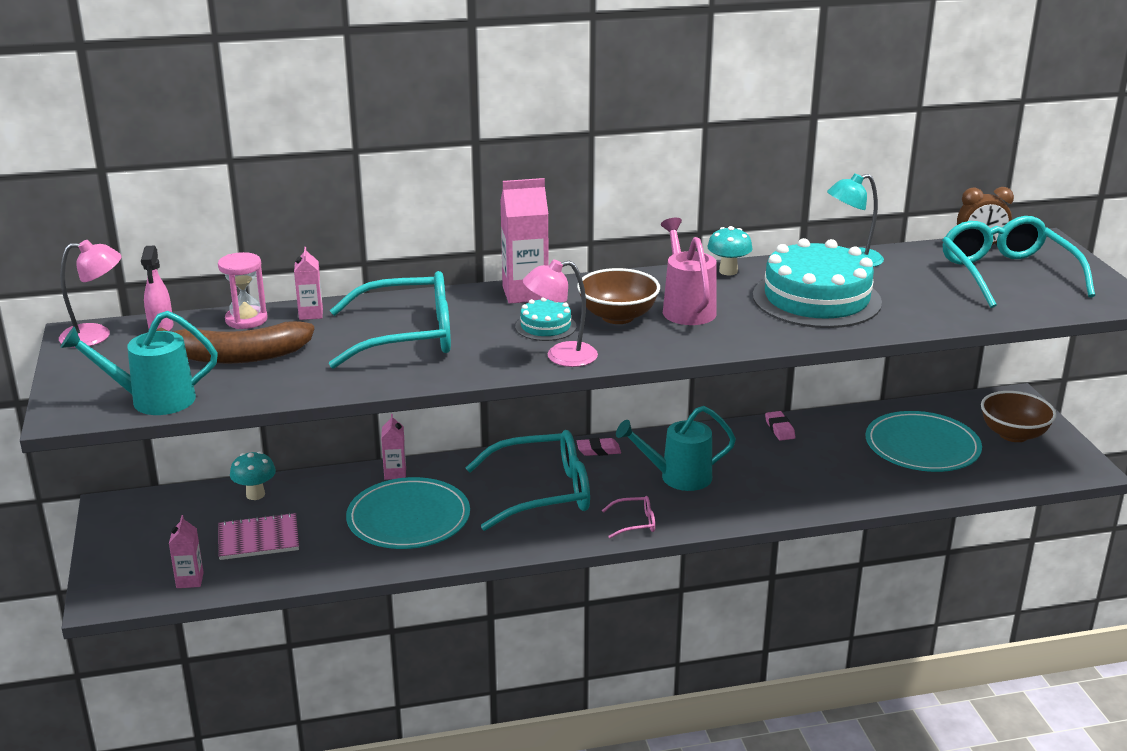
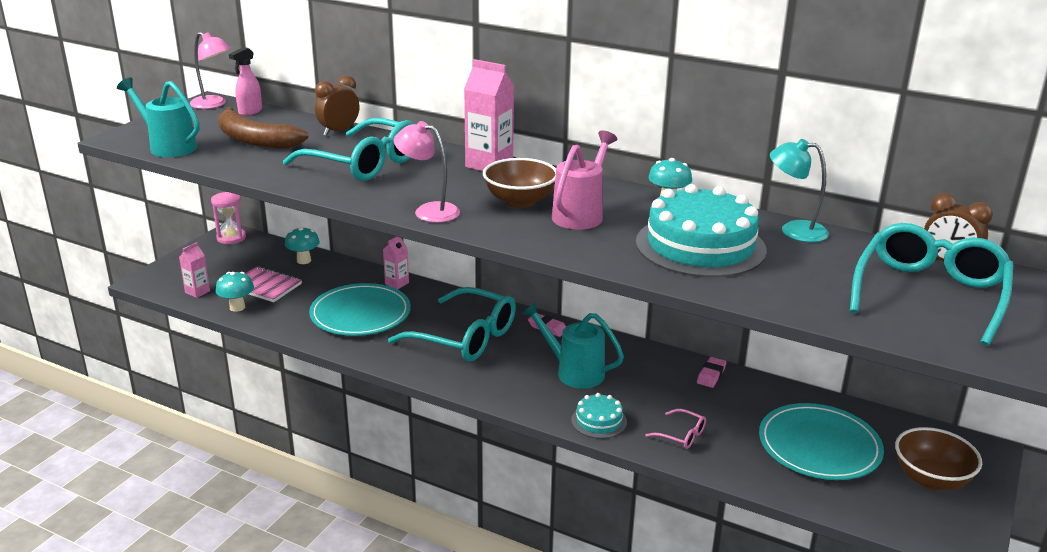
camera: 40 degrees right, 0 degrees up
pink hourglass [218,252,268,329] -> pink hourglass moved to [211,192,246,244]
pink carton [294,247,323,320] -> brown clock [315,75,359,136]
turquoise cake [515,297,576,341] -> turquoise cake moved to [571,393,627,439]
pink glasses [602,496,655,538] -> pink glasses moved to [645,409,706,449]
none -> turquoise mushroom [216,272,254,312]

